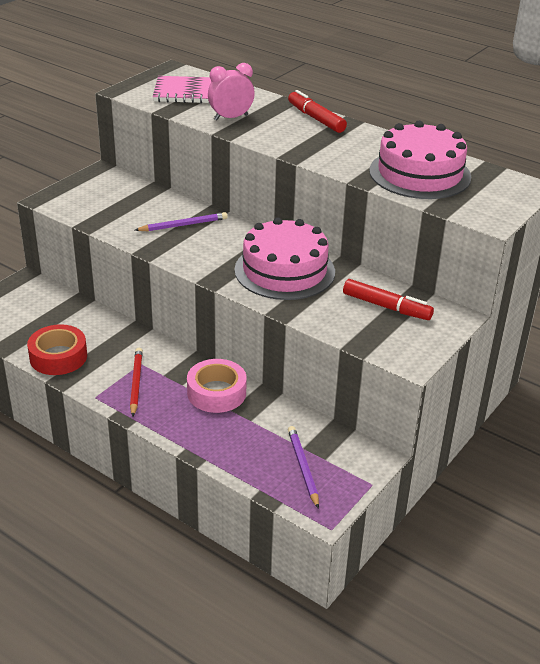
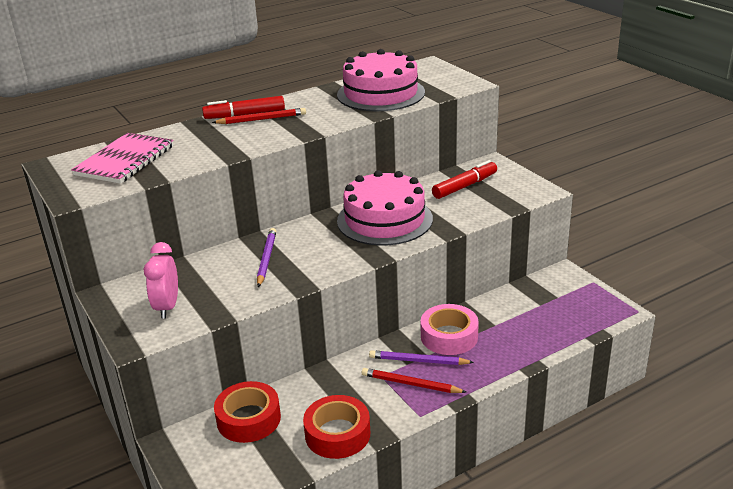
camera: 65 degrees left, 5 degrees down
pink clock [208,63,255,120] -> pink clock moved to [144,242,178,319]
purple pencil [288,426,319,509] -> purple pencil moved to [369,350,474,365]
none -> red pencil [212,108,306,124]
none -> red tape [214,381,281,443]

